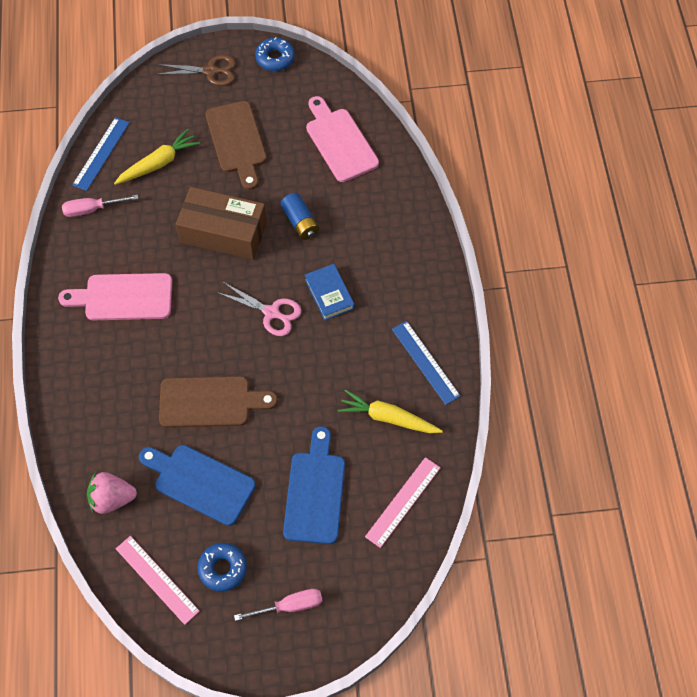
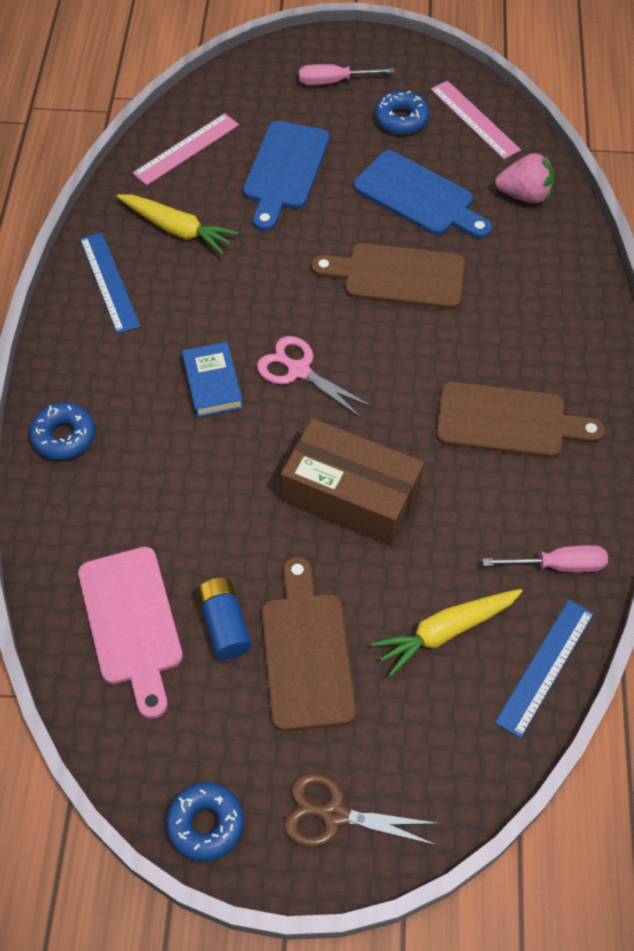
camera: 170 degrees left, 5 degrees down
pink cutting board [58,273,172,320] -> brown cutting board [436,382,605,458]
blue battery [280,193,320,240] -> blue battery moved to [196,577,252,660]
none -> blue donut [29,402,96,460]

